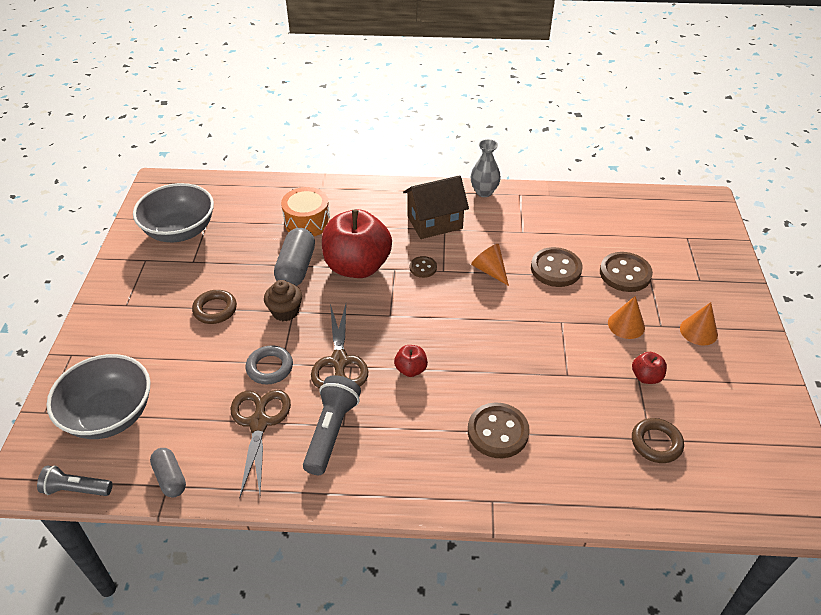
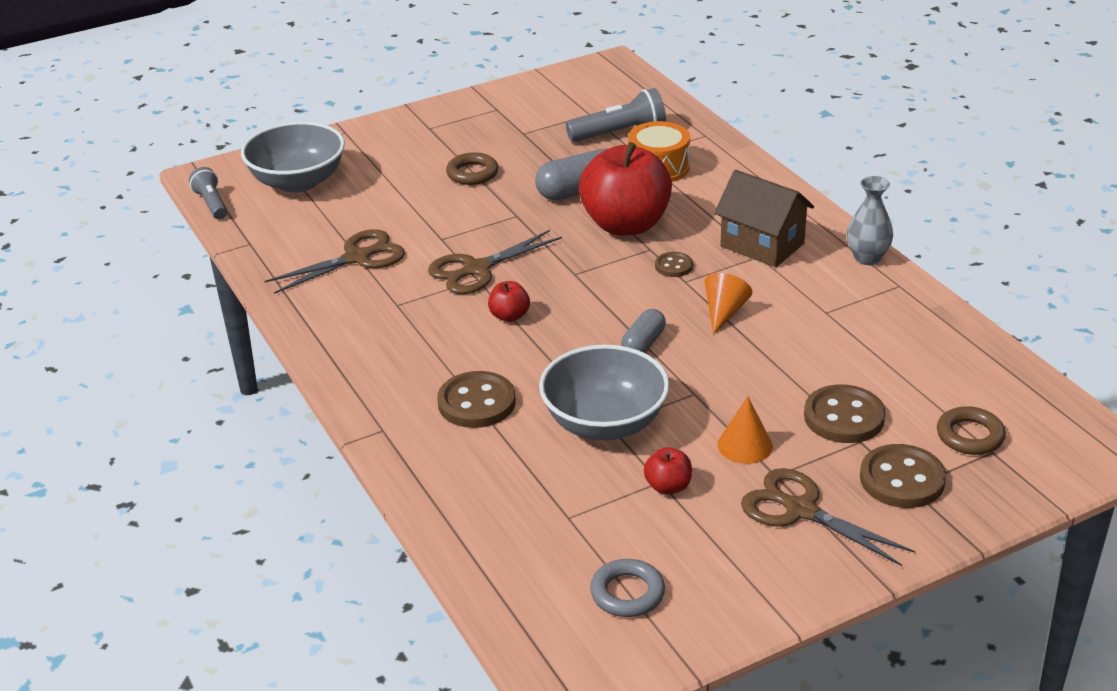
camera: 60 degrees right, 10 degrees down
grey bowl [133,183,214,242] -> grey bowl moved to [539,345,670,440]
grey capsule [150,448,186,497] -> grey capsule moved to [621,309,666,353]
grey ring [246,345,293,384] -> grey ring moved to [590,559,665,617]
brown cupcake [264,280,302,321] -> none
grey flashlight [303,375,361,475] -> grey flashlight moved to [566,88,666,142]
brown button [531,247,582,287] -> brown button moved to [860,444,946,508]
brown ring [632,418,684,463] -> brown ring moved to [937,406,1006,455]
orange cone [680,302,718,346] -> brown scissors [741,468,915,566]

